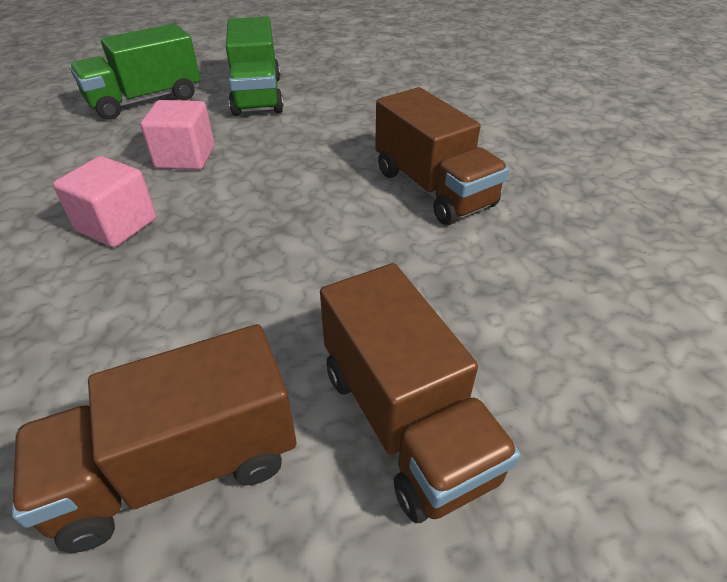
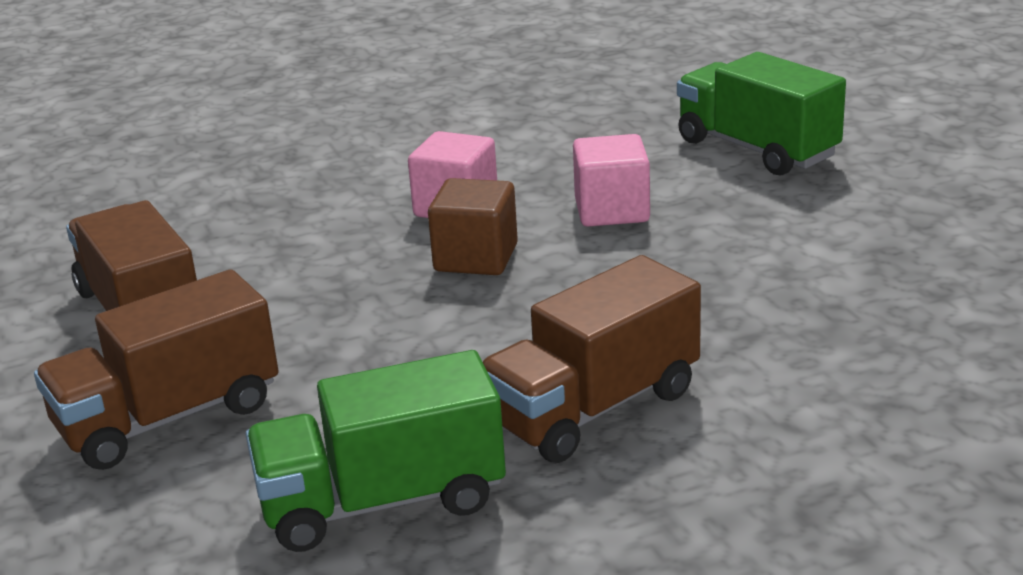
camera: 85 degrees right, 15 degrees down
green truck [226,17,284,116] -> green truck moved to [246,350,506,552]
none -> brown cube [428,178,518,275]

